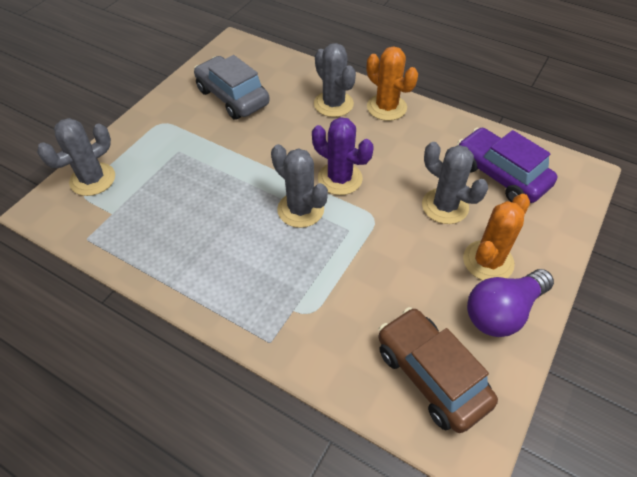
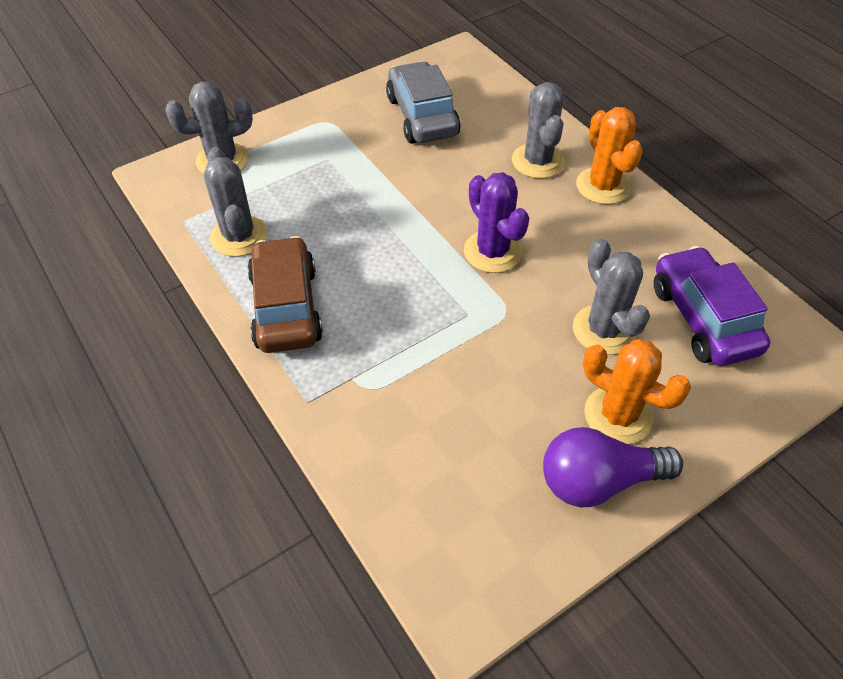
camera: 25 degrees right, 0 degrees up
grey cactus [271,144,328,228] -> grey cactus moved to [204,147,268,257]
brown car [378,307,498,433] -> brown car moved to [247,236,323,353]
orange cactus [463,194,530,280] -> orange cactus turned 60 degrees clockwise [583,339,691,444]

